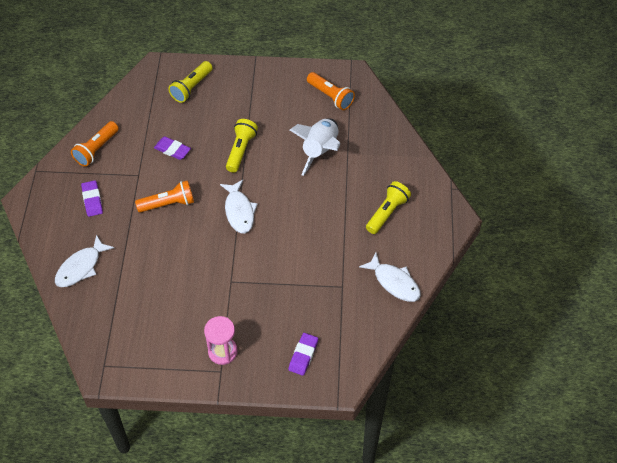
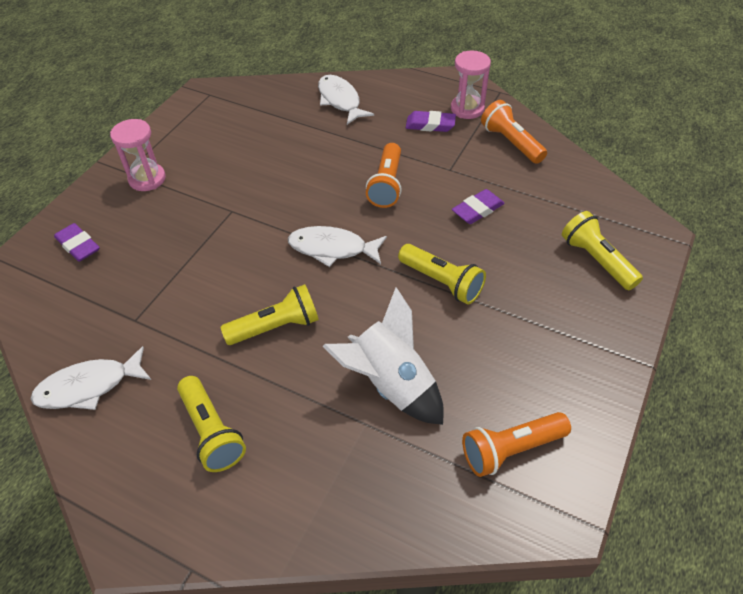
camera: 115 degrees right, 5 degrees down
none -> yellow flashlight [221,284,319,345]
none -> pink hourglass [451,51,491,119]

